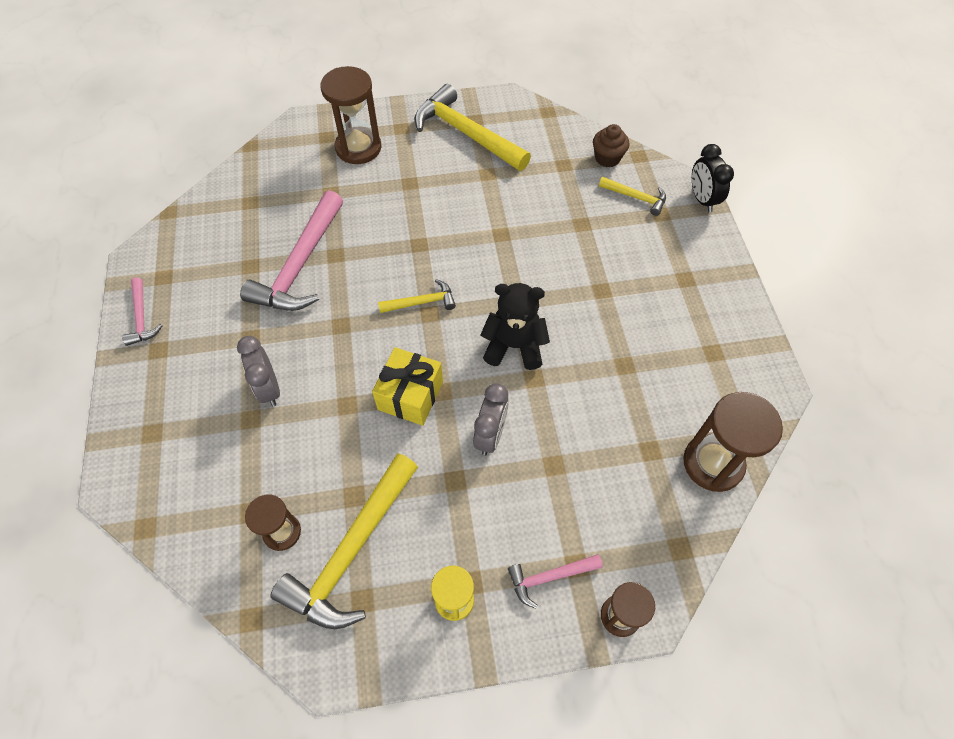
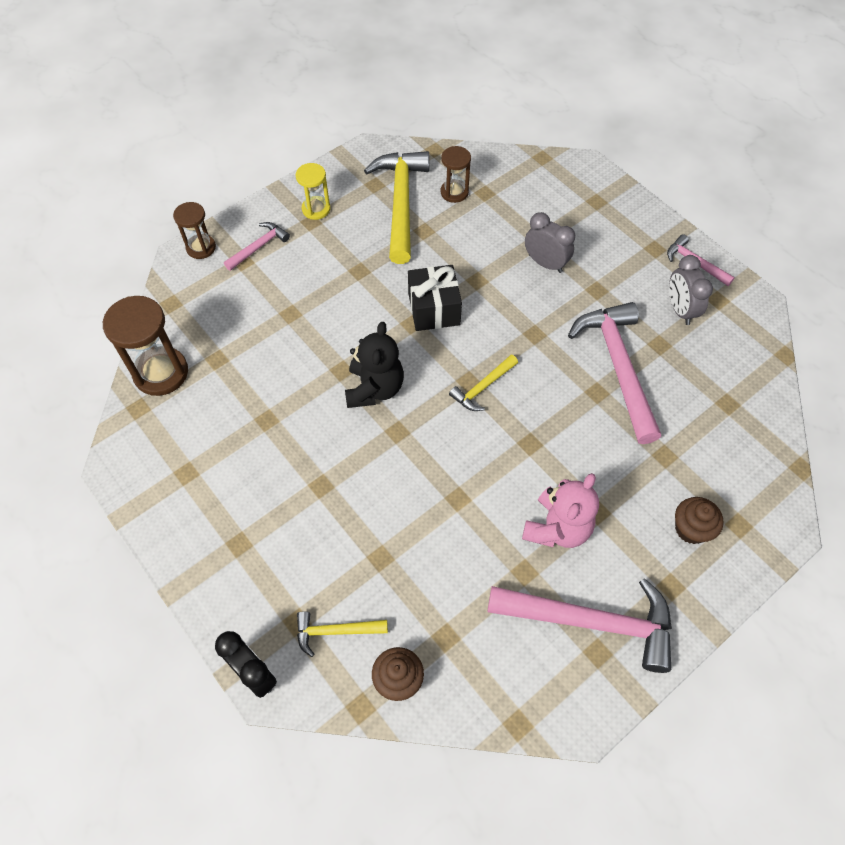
camera: 150 degrees right, 0 degrees up
brown hourglass [320,66,381,164] -> brown cupcake [675,497,724,544]
yellow gift [372,347,443,426] -> black gift [408,265,462,331]
yellow hammer [414,84,531,171] -> pink hammer [487,578,672,673]
grey clock [473,383,509,456] -> grey clock moved to [669,255,713,325]
black teddy bear [481,283,550,370] -> black teddy bear turned 60 degrees counterclockwise [345,322,404,408]
none -> pink teddy bear [522,473,599,548]

